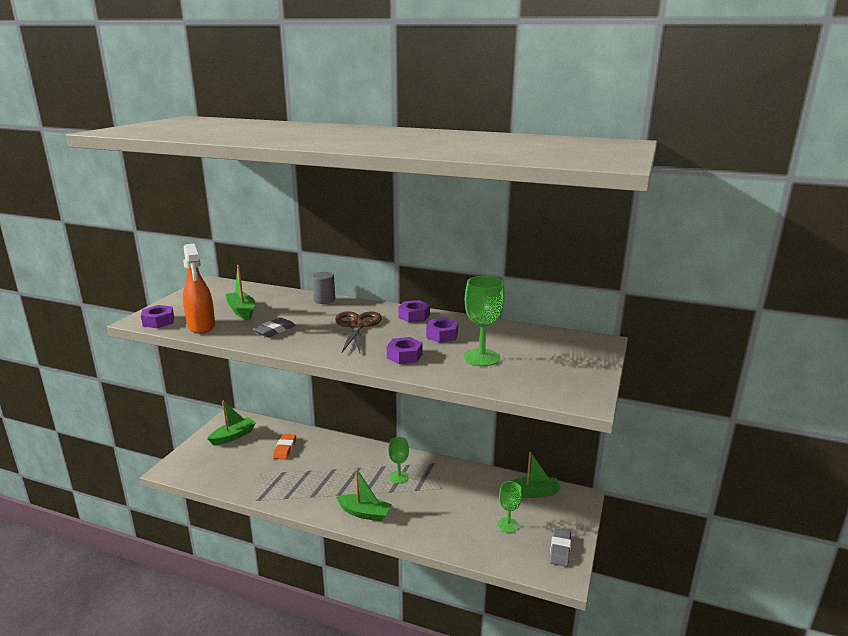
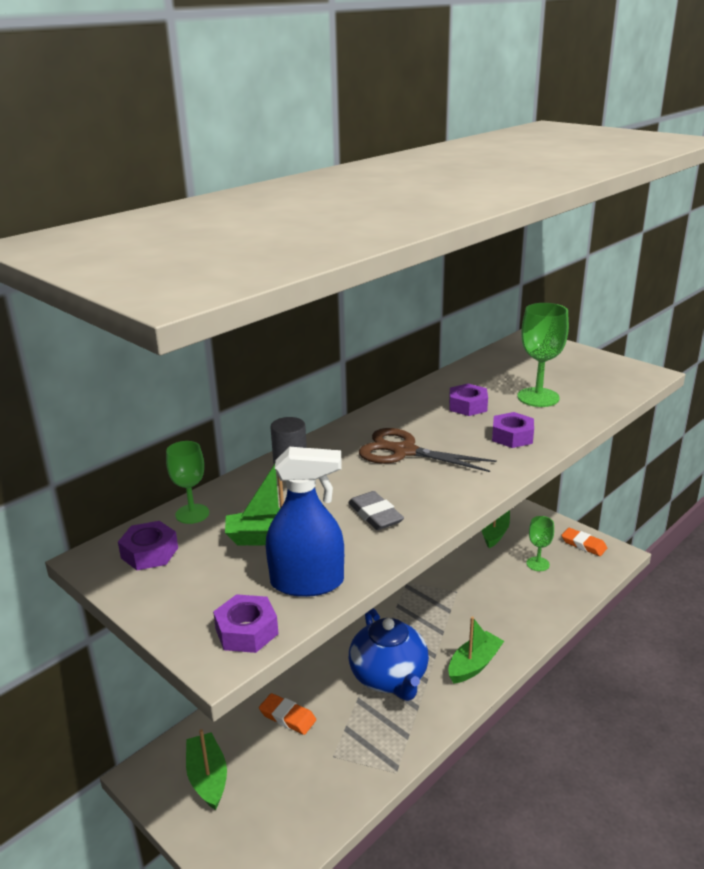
camera: 65 degrees left, 5 degrees up
orange spray bottle [183,244,215,334] -> blue spray bottle [266,447,344,597]
green goblet [389,437,409,484] -> green goblet moved to [166,441,209,524]
purple nut [398,300,430,323] -> purple nut moved to [118,521,178,570]
grey eraser [550,528,571,567] -> orange eraser [561,528,607,556]
none -> blue teapot [349,608,429,701]

